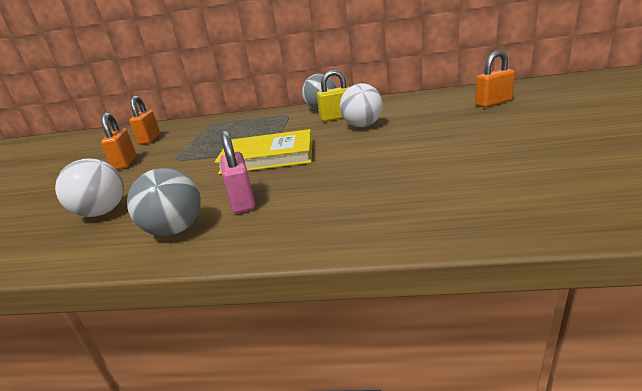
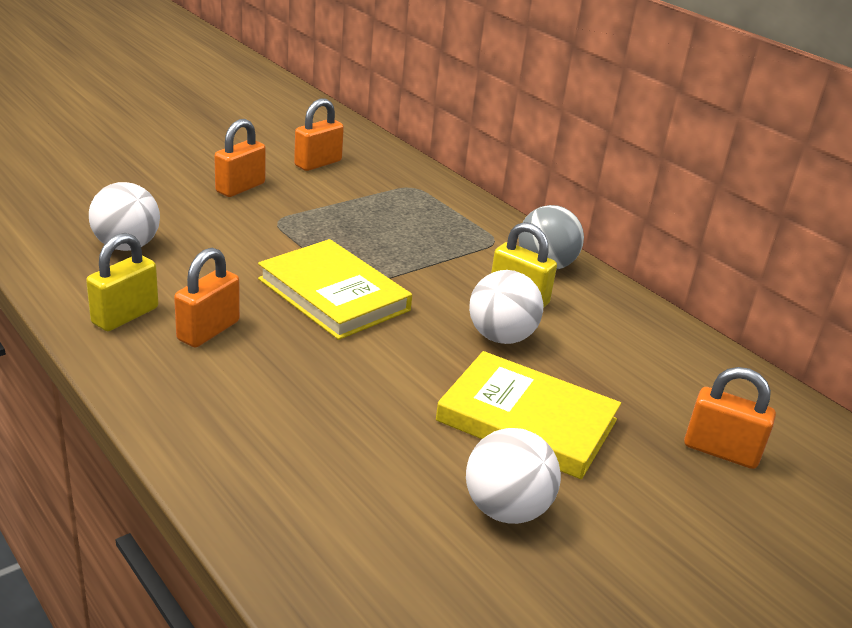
camera: 40 degrees right, 5 degrees up
grey ball [127,168,201,236] -> yellow padlock [86,233,158,331]
pink padlock [220,131,255,213] -> orange padlock [174,248,240,347]
none -> yellow book [436,351,621,479]
none -> white ball [466,428,561,524]

